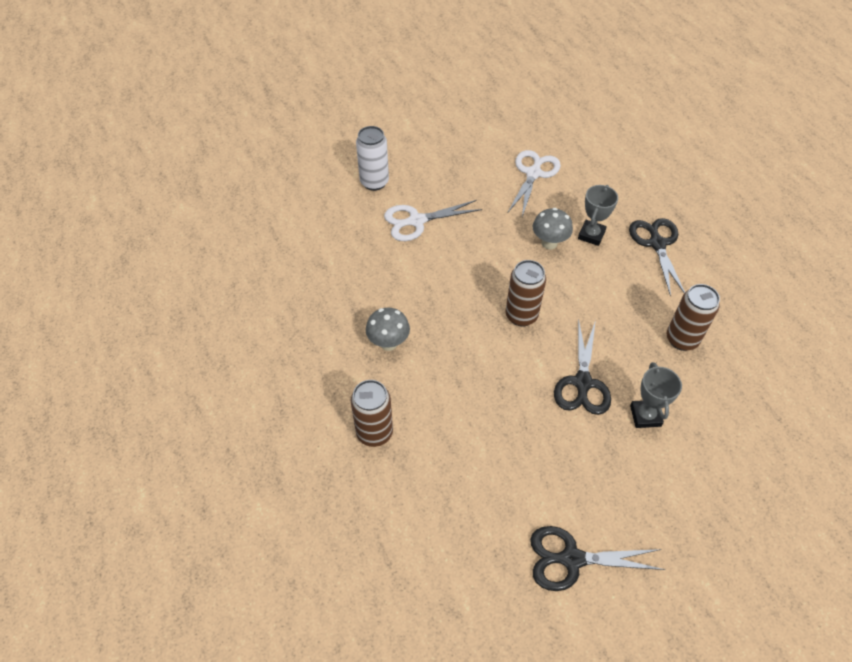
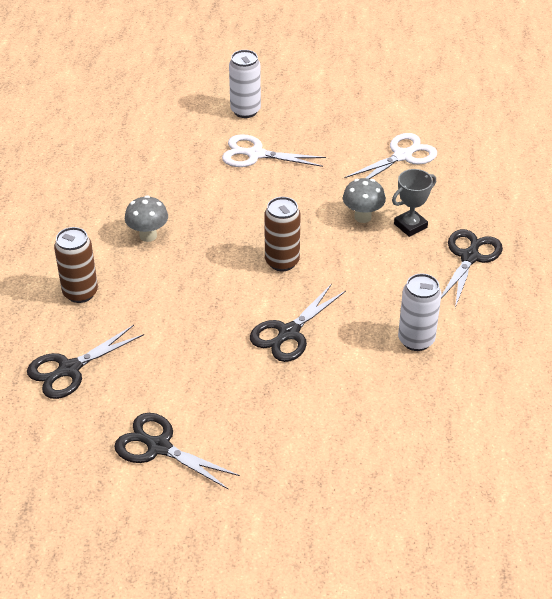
camera: 30 degrees right, 10 degrees down
grey trophy [630,362,682,428] -> none
brown can [667,284,720,351] -> white can [398,273,441,351]
none -> black scissors [27,325,144,399]

